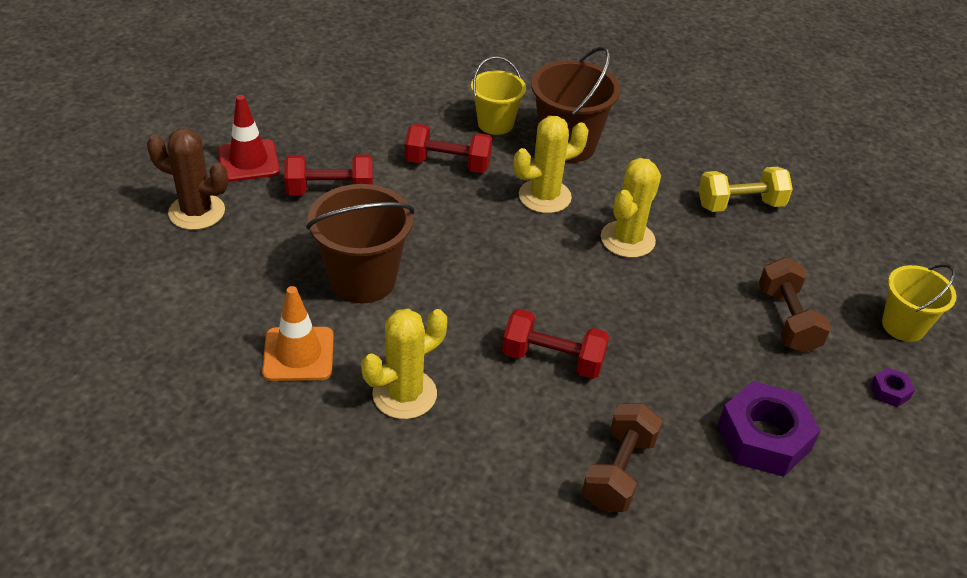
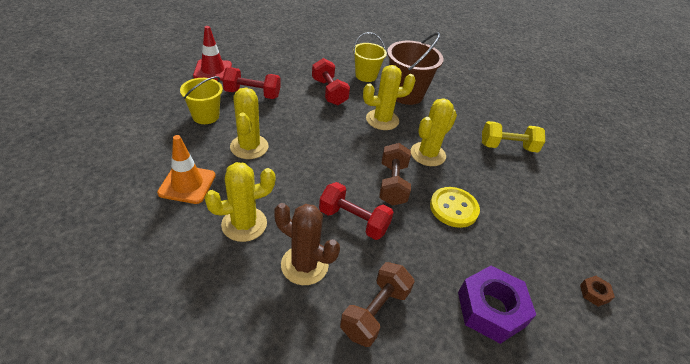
camera: 10 degrees right, 0 degrees up
brown cactus [147,129,228,230] -> brown cactus moved to [274,203,340,285]
brown bucket [306,184,414,304] -> yellow cactus [230,88,268,159]
red dumbbell [405,124,492,173] -> red dumbbell turned 45 degrees clockwise [312,58,350,105]
brown dumbbell [759,257,831,353] -> brown dumbbell moved to [379,143,411,206]
purple nut [871,368,915,407] -> brown nut [580,276,615,307]
yellow bucket [882,264,956,342] -> yellow bucket moved to [180,76,223,124]
none -> yellow button [430,187,480,228]

